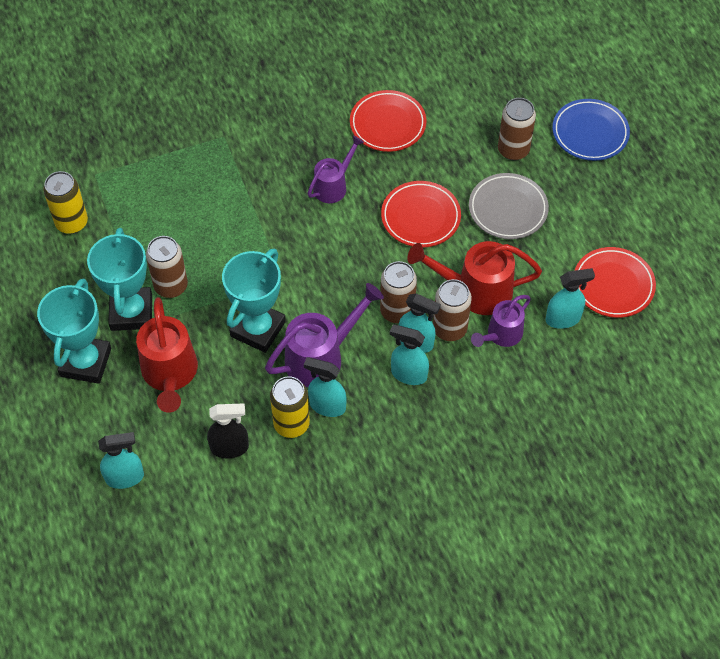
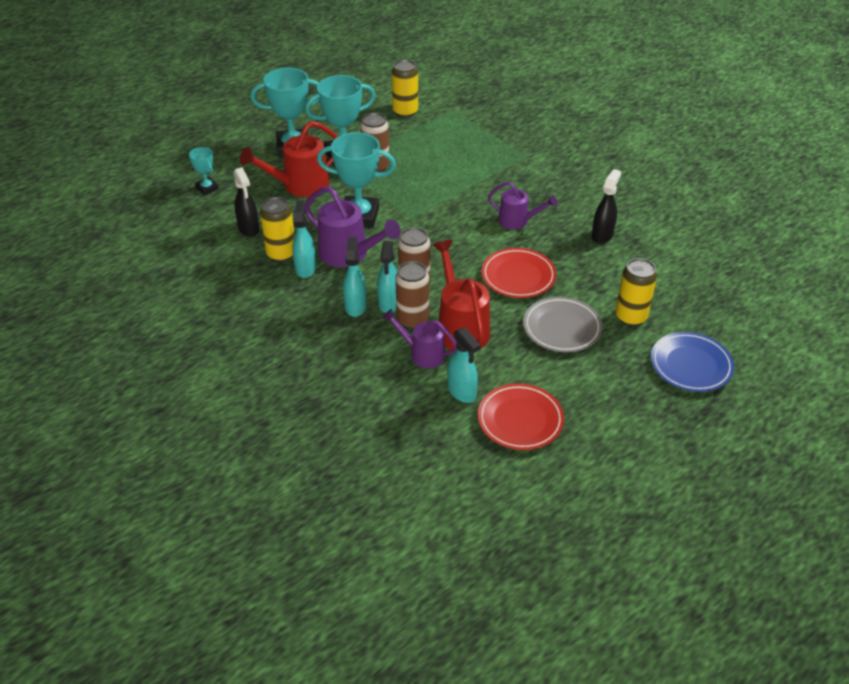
camera: 70 degrees right, 15 degrees down
turquoise spray bottle [98,432,144,489] -> turquoise trophy [189,147,219,195]
red plate [350,90,426,152] -> black spray bottle [592,169,621,244]
brown can [498,98,536,161] -> yellow can [616,258,657,326]

